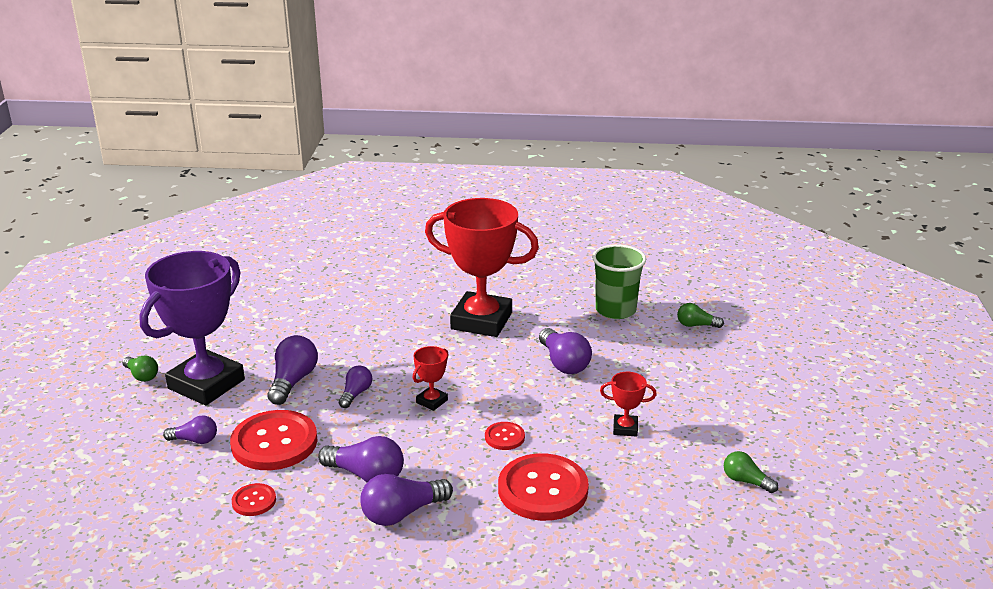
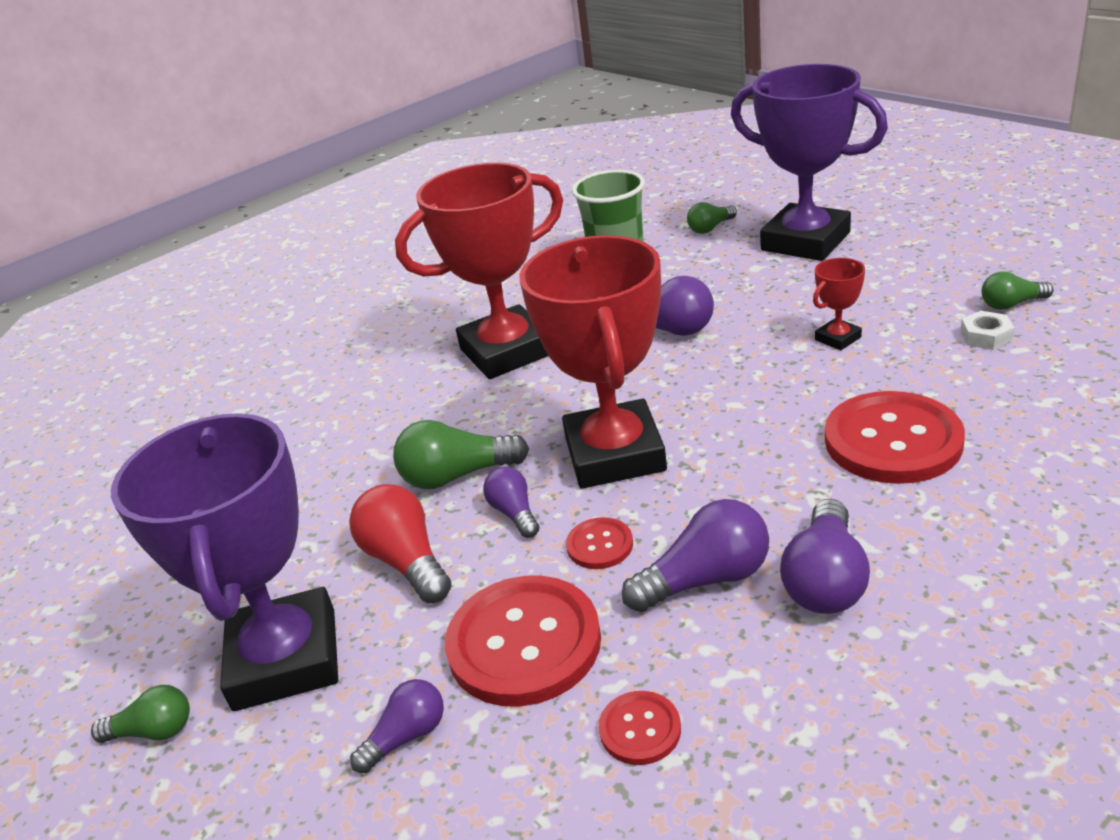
camera: 40 degrees left, 5 degrees up
purple light bulb [268,335,318,405] -> red light bulb [349,484,451,603]
red trophy [412,346,448,411] -> red trophy [520,235,667,489], size x2.41
red button [485,422,525,450] -> red button moved to [566,517,633,569]
none -> green light bulb [393,420,529,489]
none -> purple trophy [731,64,888,261]
none -> white nut [960,311,1014,350]

